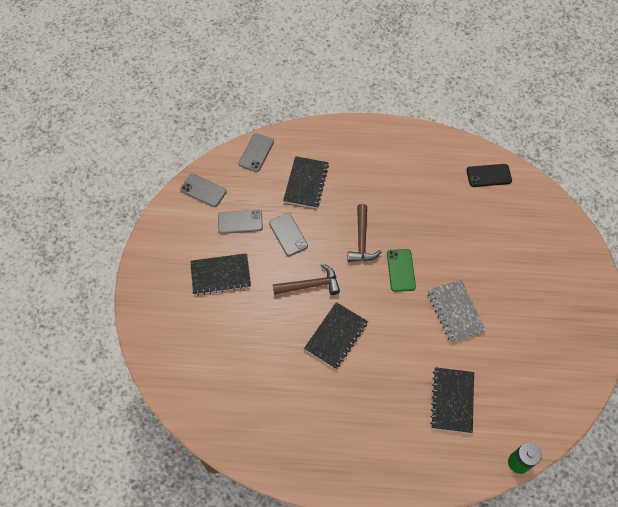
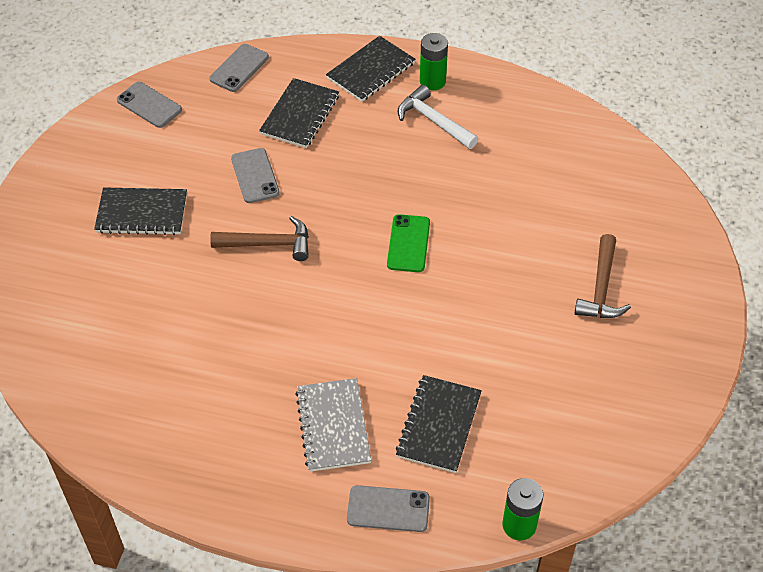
camera: 10 degrees right, 10 degrees down
grey phone [218,210,263,234] -> grey phone moved to [347,485,430,532]
black notebook [304,302,368,369] -> black notebook moved to [326,36,415,102]
brown hammer [347,204,381,262] -> brown hammer moved to [574,234,631,318]
grey notebook [427,279,486,343] -> grey notebook moved to [295,378,371,472]
black phone [467,164,512,187] -> none
none -> white hammer [398,85,478,149]
none -> green battery [420,33,448,90]

